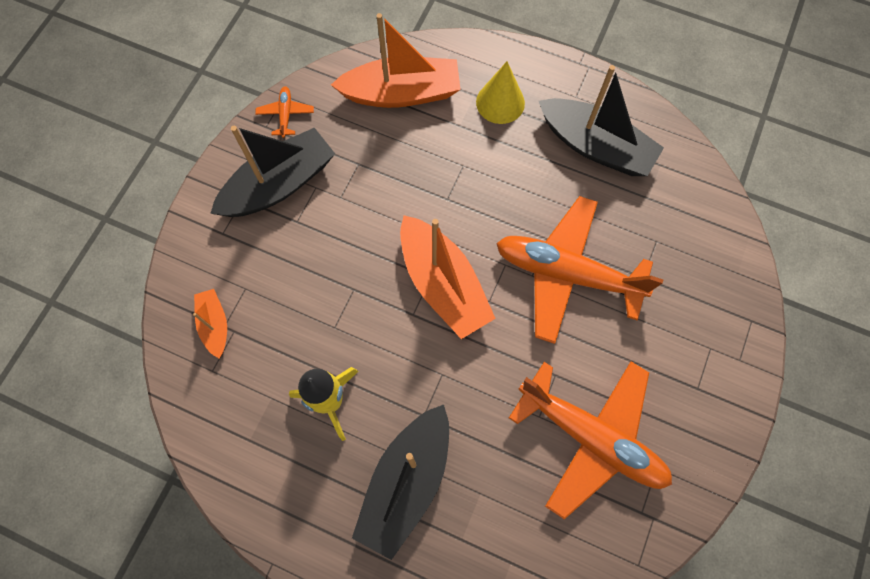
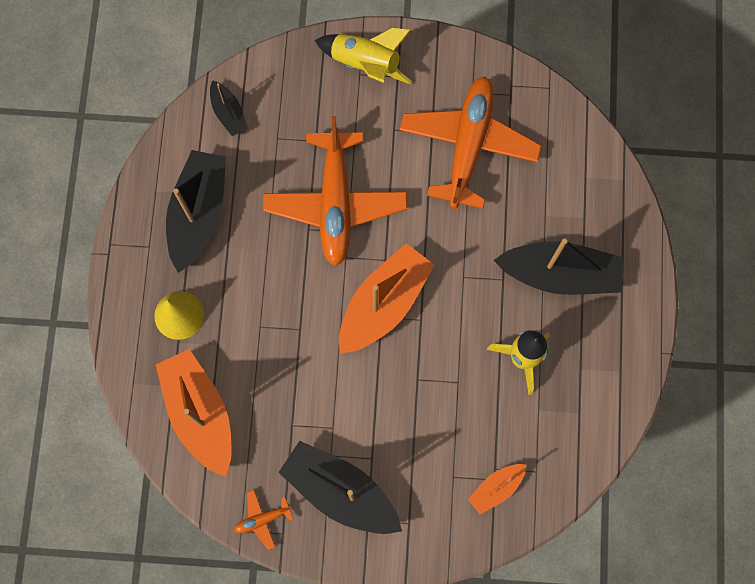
camera: 110 degrees left, 5 degrees up
none -> black boat [210,80,248,136]
none -> yellow rocket [315,28,412,84]

